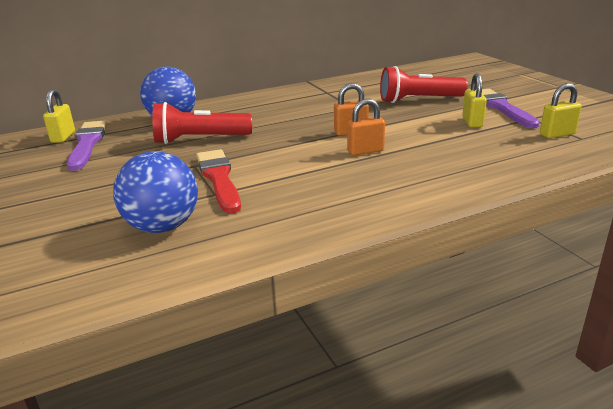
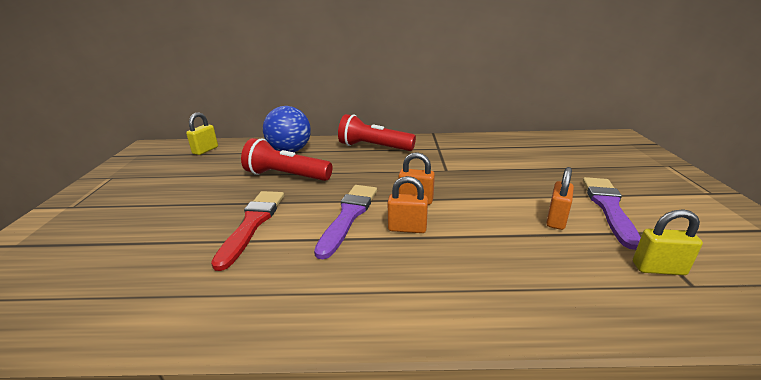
camera: 25 degrees right, 0 degrees up
purple brush [67,120,108,171] -> purple brush moved to [314,185,377,259]
blue ball [113,151,198,233] -> none
red flashlight [380,66,468,103] -> red flashlight moved to [338,114,416,151]
yellow padlock [462,73,487,128] -> orange padlock [546,167,574,230]

